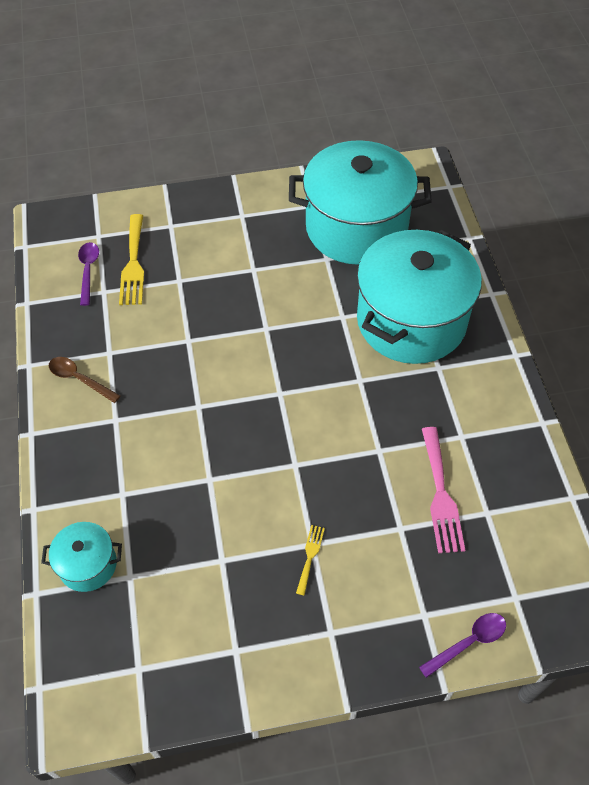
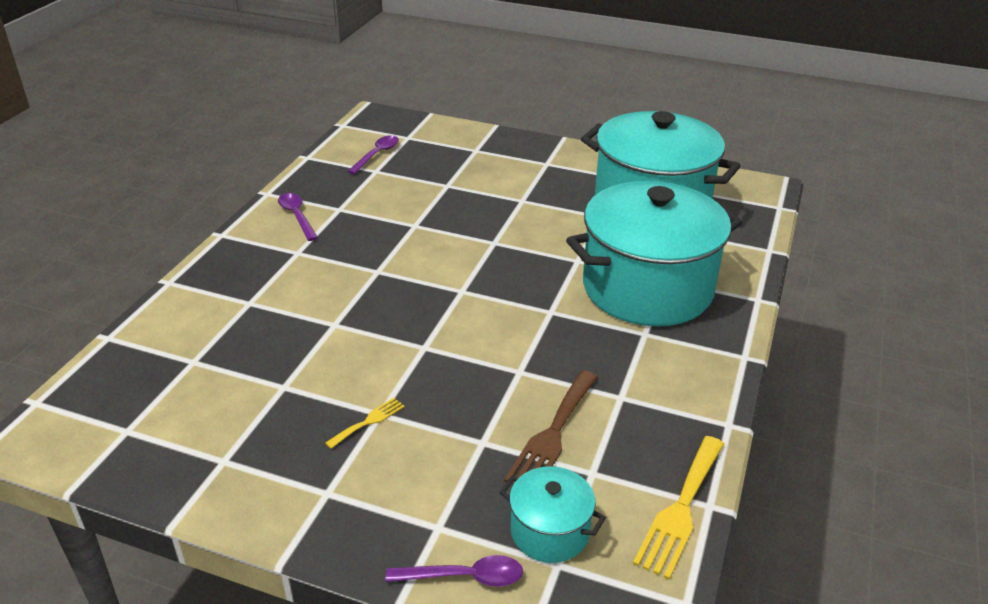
camera: 30 degrees right, 20 degrees down
turquoise pot [41,522,122,592] -> turquoise pot moved to [499,466,606,563]
brown spoon [49,357,120,403] -> purple spoon [278,193,318,241]
yellow fork [119,214,144,305] -> yellow fork moved to [633,436,724,580]
pink fork [422,427,466,553] -> brown fork [504,370,598,485]

